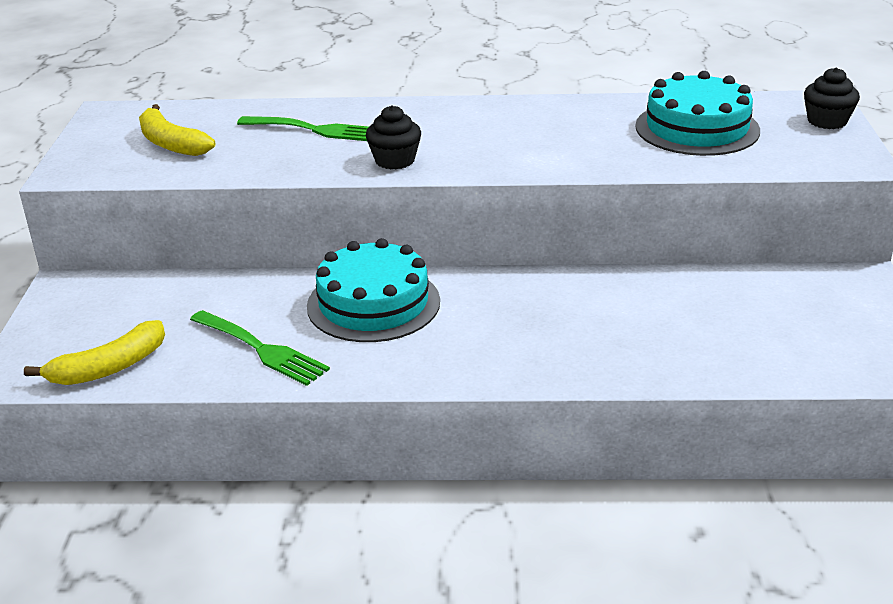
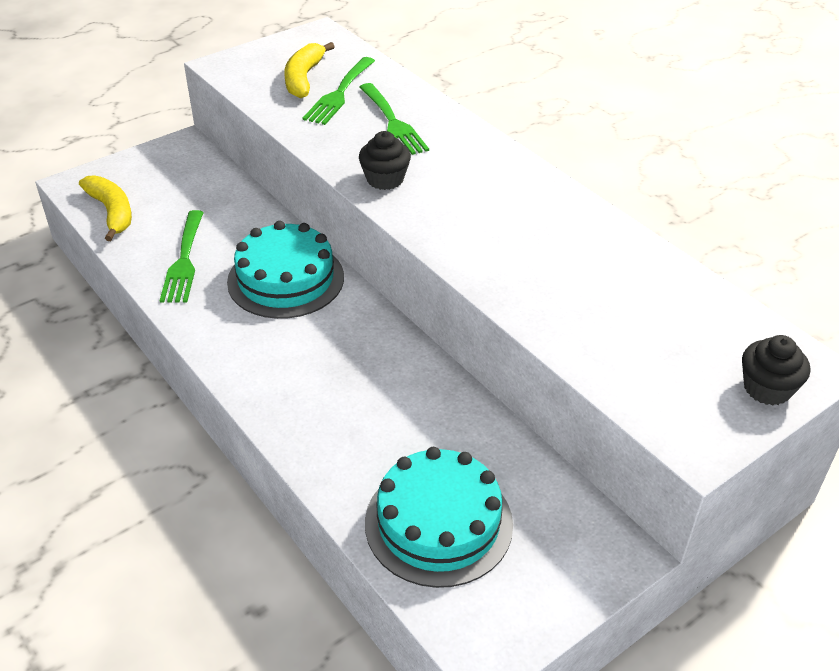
camera: 50 degrees right, 10 degrees up
yellow banana [24,320,165,385] -> yellow banana turned 135 degrees counterclockwise [79,175,132,241]
turquoise cake [635,71,760,156] -> turquoise cake moved to [365,447,513,588]
none -> green fork [303,57,375,125]

